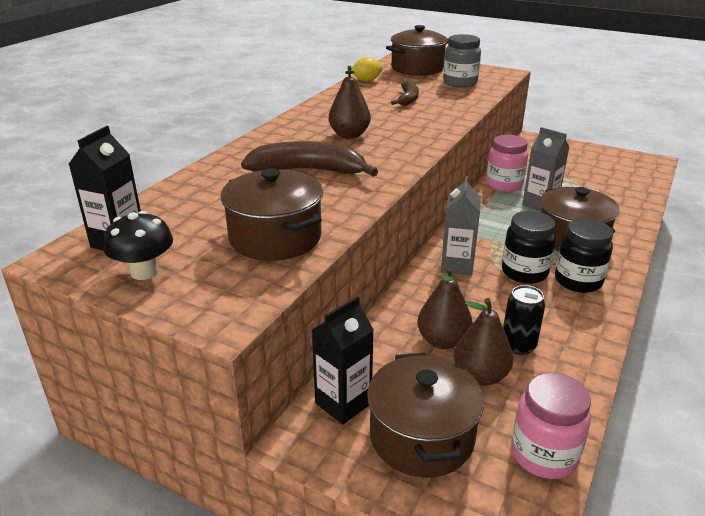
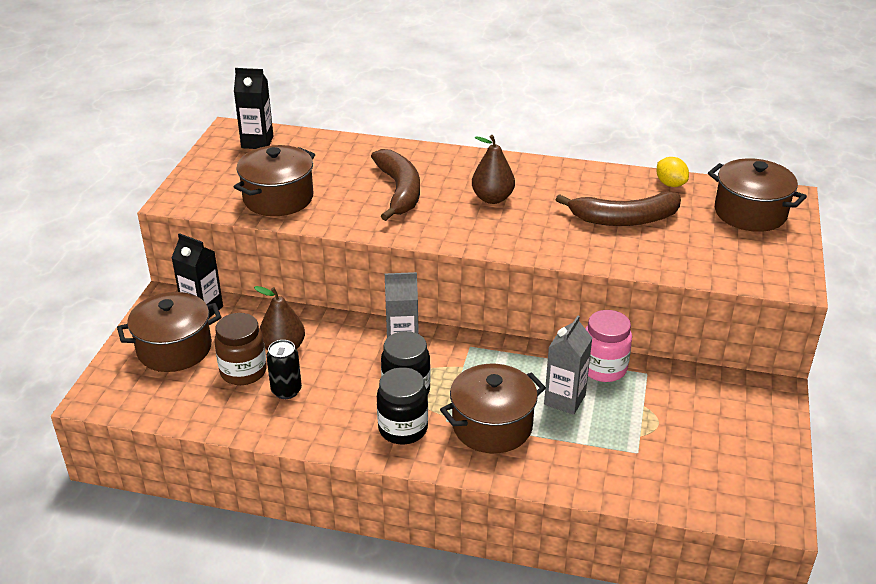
camera: 75 degrees right, 5 degrees up
black mushroom [104,211,173,280] -> none
brown banana [391,81,419,106] -> brown banana [556,192,681,226], size x1.69
grey jar [443,34,481,88] -> none
brown pear [454,298,513,386] -> brown jar [214,313,267,385]
pink jar [511,373,591,479] -> none

